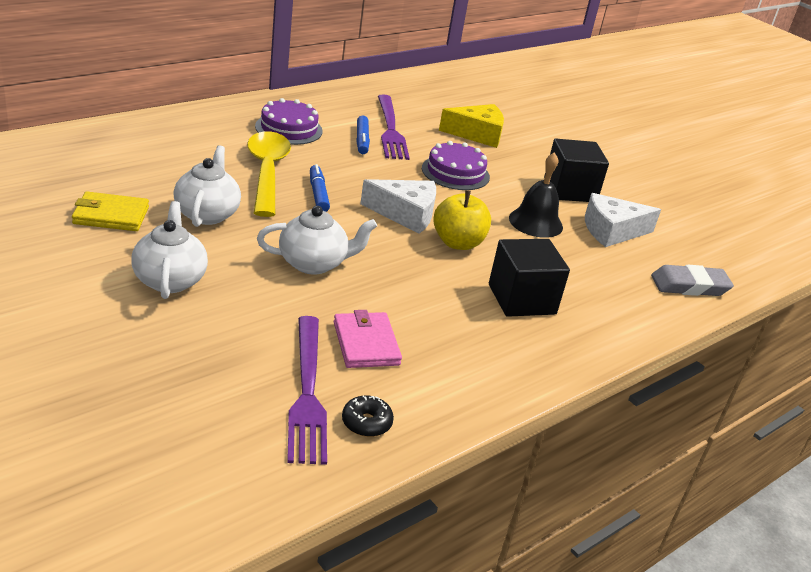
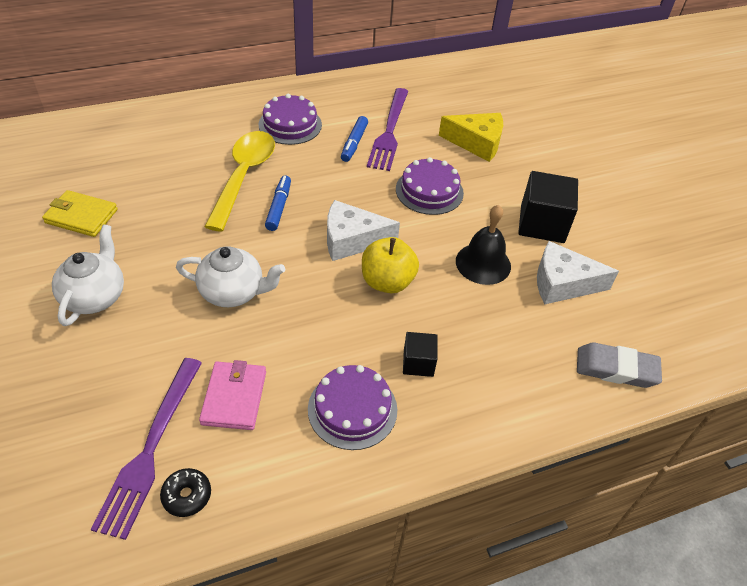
camera: 20 degrees right, 15 degrees up
white teapot [173,145,241,227] -> none
white cheese [360,179,436,234] -> white cheese turned 150 degrees clockwise [327,200,400,261]
black cube [489,239,570,317] -> black cube [403,332,438,377], size x0.55
none -> purple cake [308,365,397,450]

